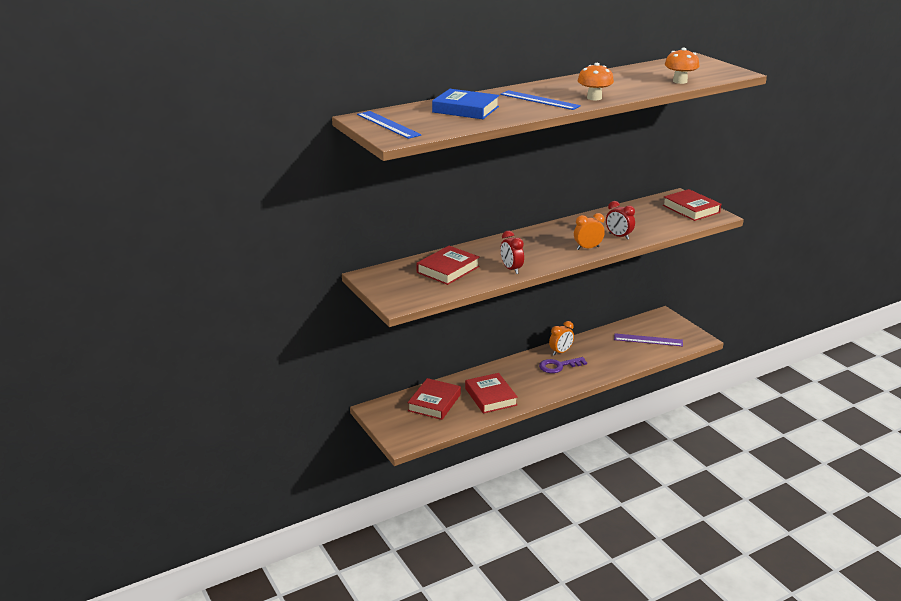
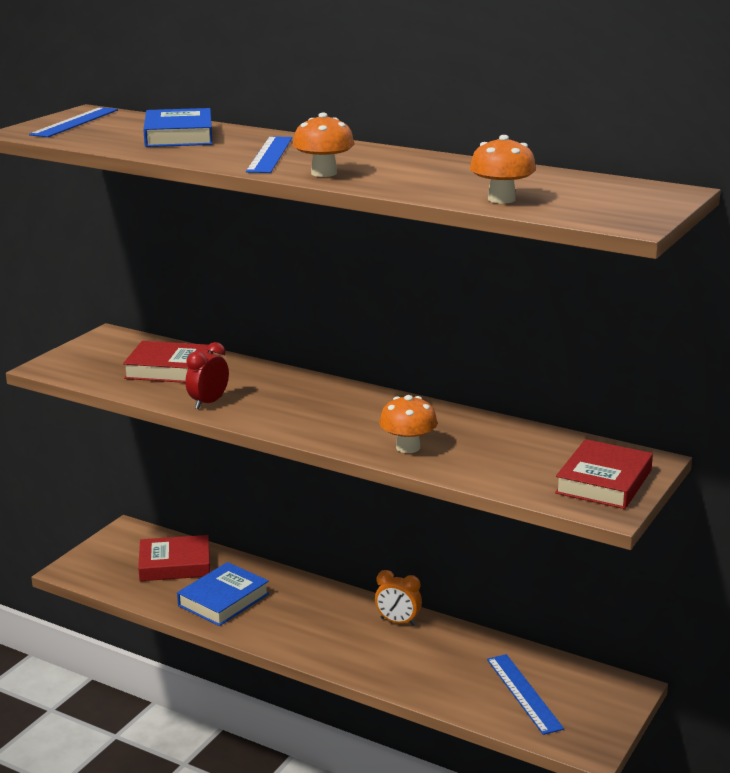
camera: 60 degrees right, 5 degrees down
red book [465,373,518,414] -> blue book [177,562,269,626]
purple key [539,357,587,373] -> none
orange clock [574,213,605,250] -> none
red clock [606,201,635,240] -> orange mushroom [379,395,438,453]
purple ruler [614,333,683,346] -> blue ruler [487,654,564,735]

